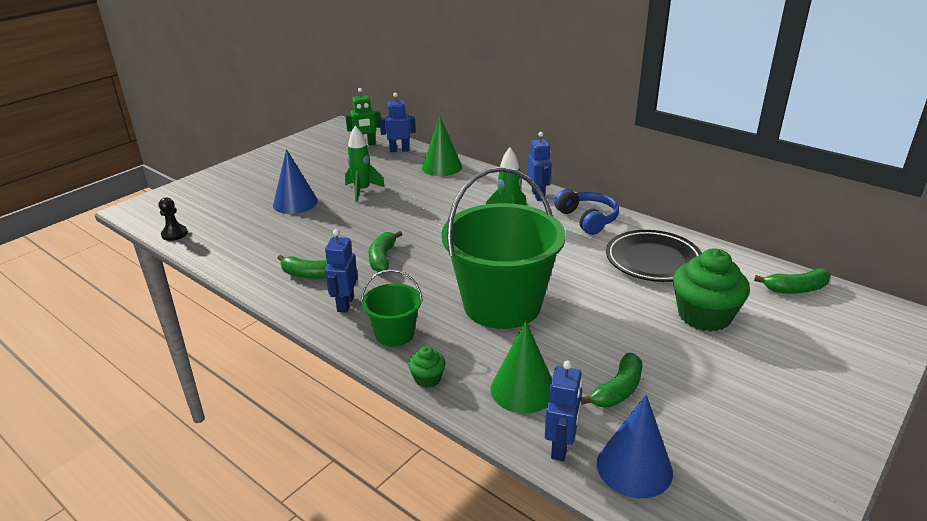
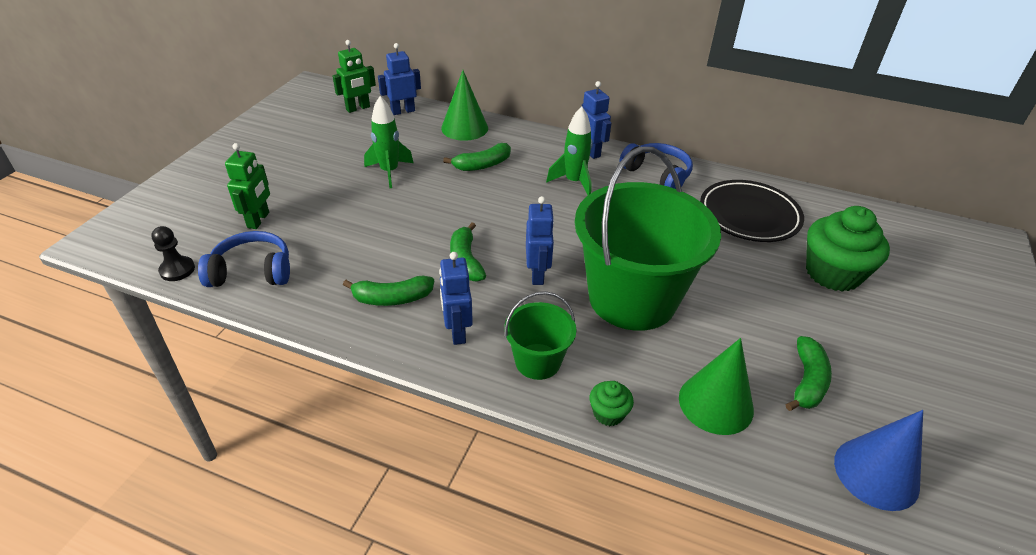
camera: 20 degrees left, 10 degrees up
blue cone [273,149,318,214] -> none
blue robot [545,361,583,461] -> blue robot moved to [526,196,555,285]
green banana [754,268,831,294] -> green banana moved to [443,143,511,171]
none -> blue headphones [198,231,290,287]
none -> green robot [225,143,270,229]

